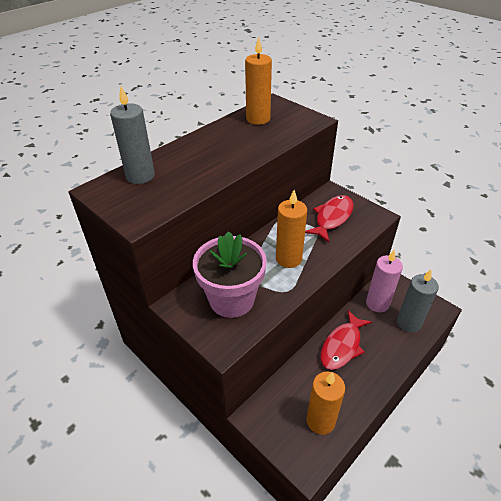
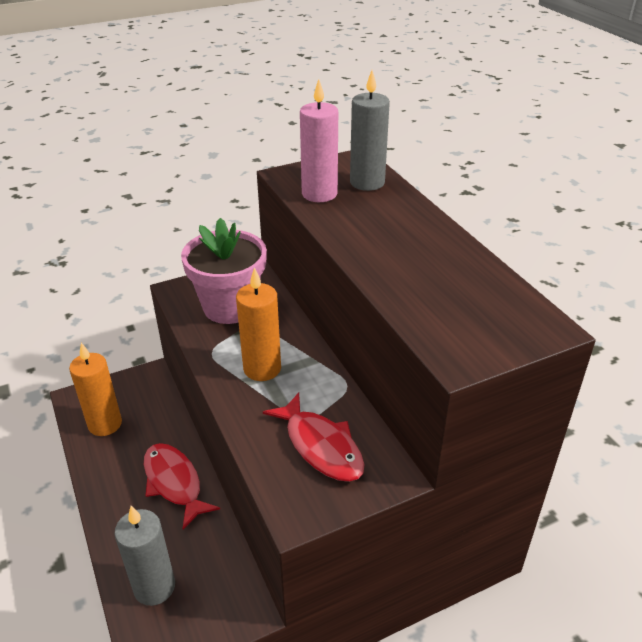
camera: 110 degrees right, 5 degrees down
orange candle [245,37,272,125] -> none
pink candle [366,249,403,312] -> pink candle moved to [300,79,338,202]

